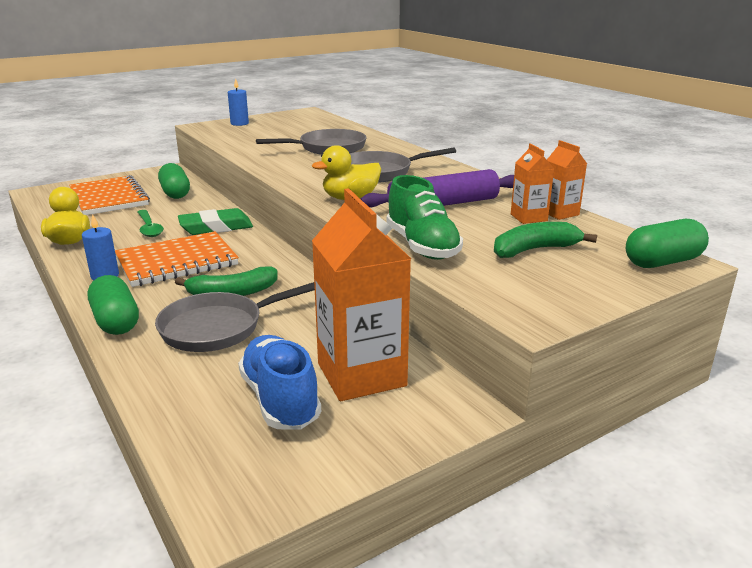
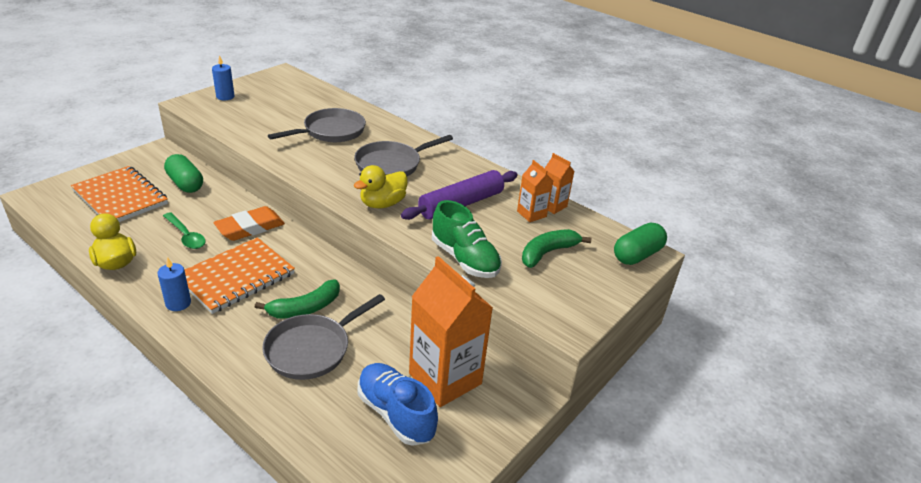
camera: 20 degrees left, 10 degrees up
green capsule [88,275,139,335] -> none
green eraser [178,208,253,235] -> orange eraser [213,206,285,241]

